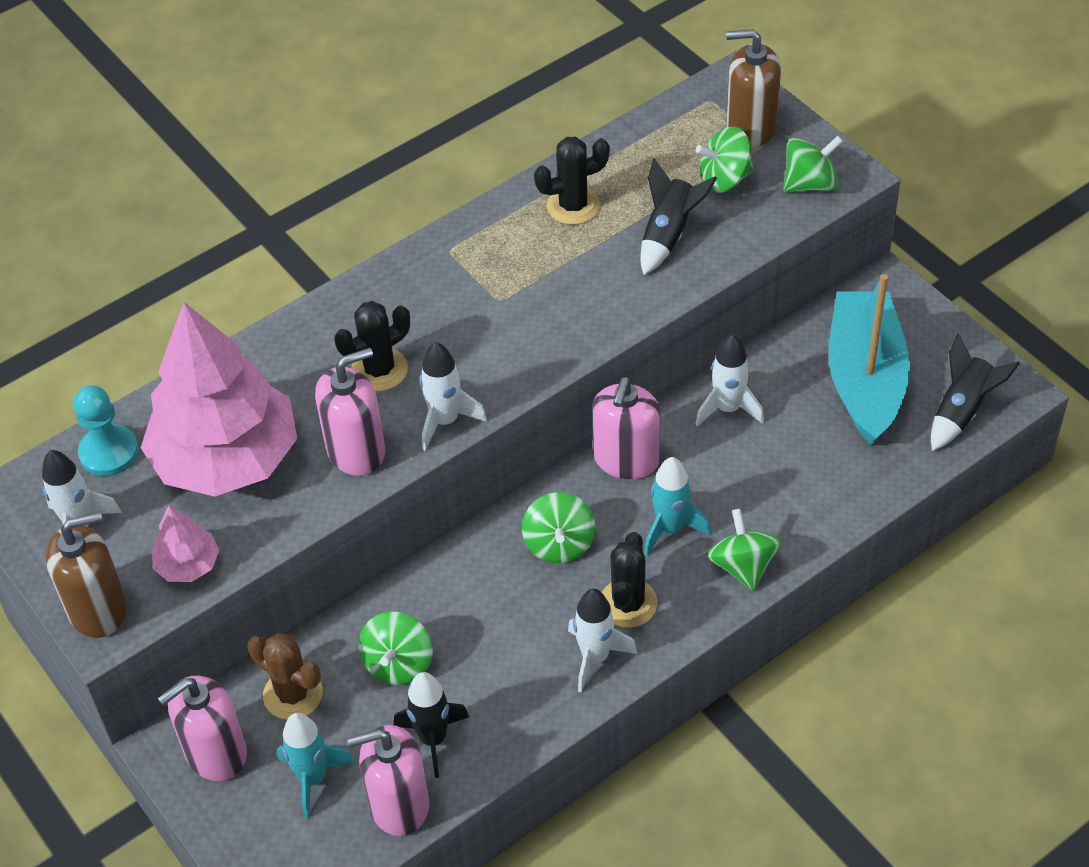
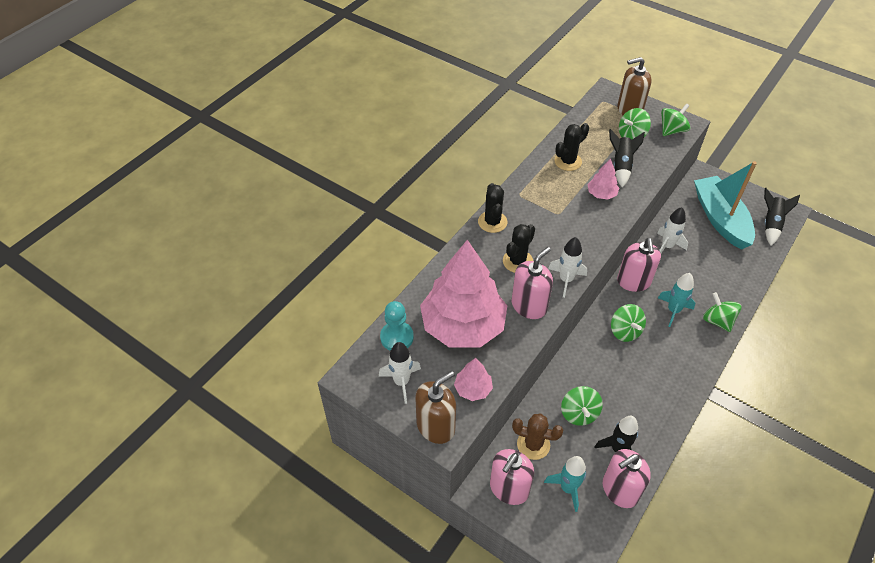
camera: 20 degrees left, 0 degrees up
white rocket [568,589,637,693] -> none
black cactus [602,532,658,628] -> black cactus moved to [478,183,507,233]
none -> pink tree [588,159,619,199]

